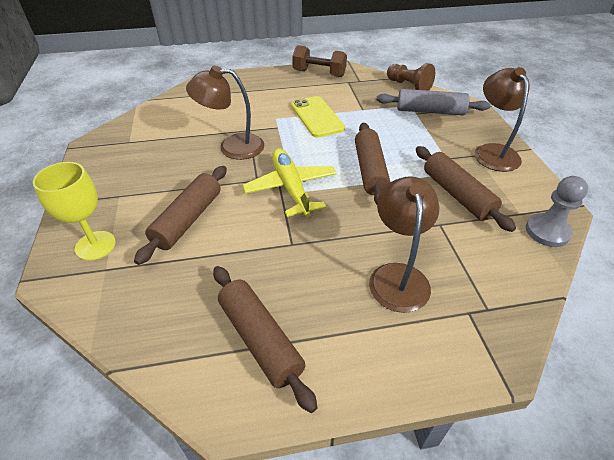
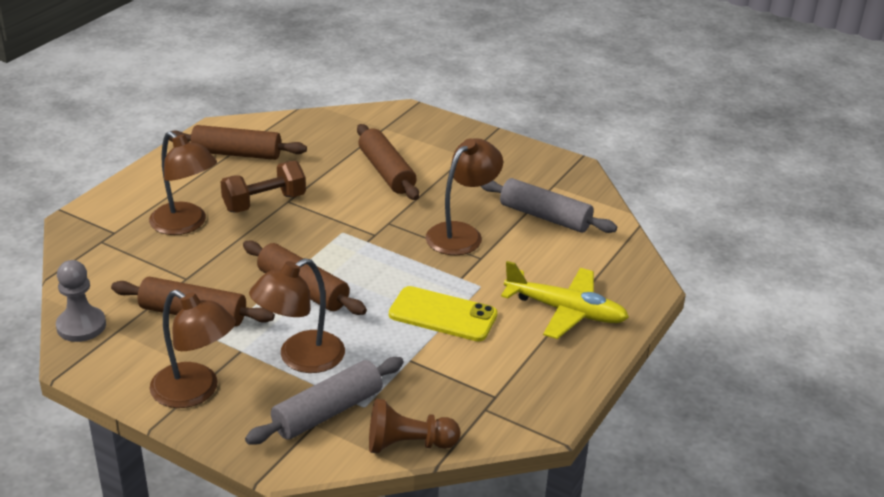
camera: 130 degrees right, 10 degrees down
yellow goblet [33,162,116,261] -> none
yellow plane [242,148,337,217] -> yellow plane moved to [501,261,629,339]
brown dumbbell [292,45,347,77] -> brown dumbbell moved to [221,161,306,213]
none -> brown lamp [249,258,345,373]
none -> grey rolling pin [481,178,617,233]

